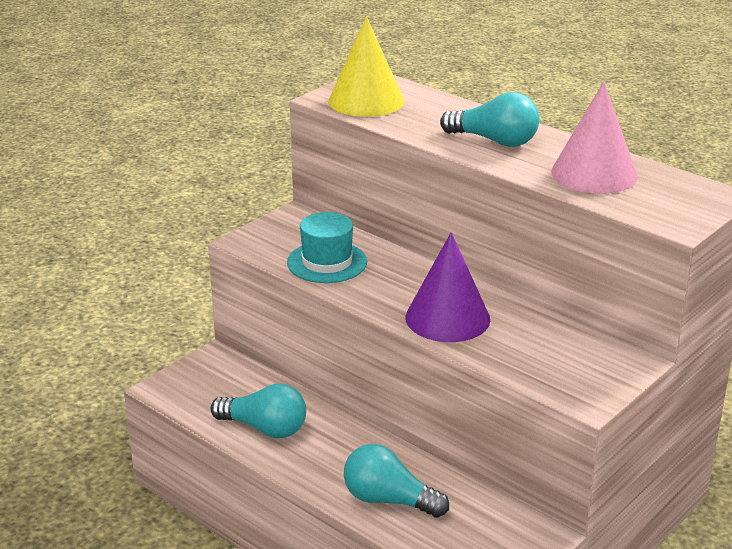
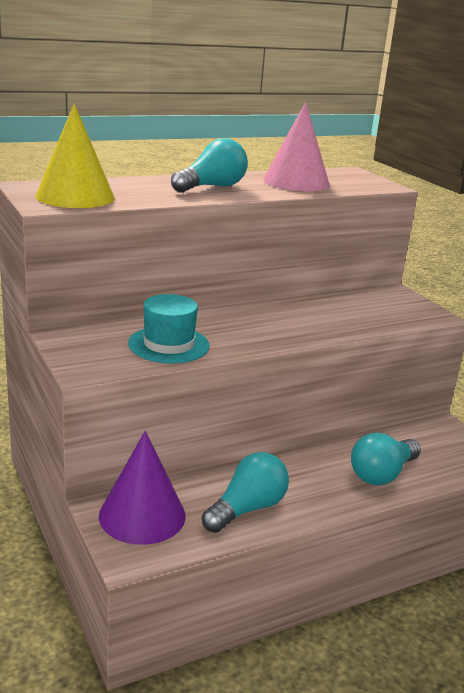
camera: 70 degrees left, 5 degrees down
purple cone [405,232,490,342] -> purple cone moved to [99,431,186,545]

